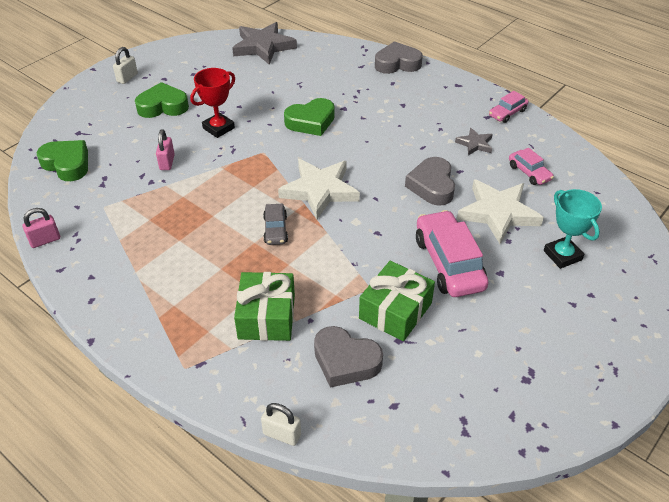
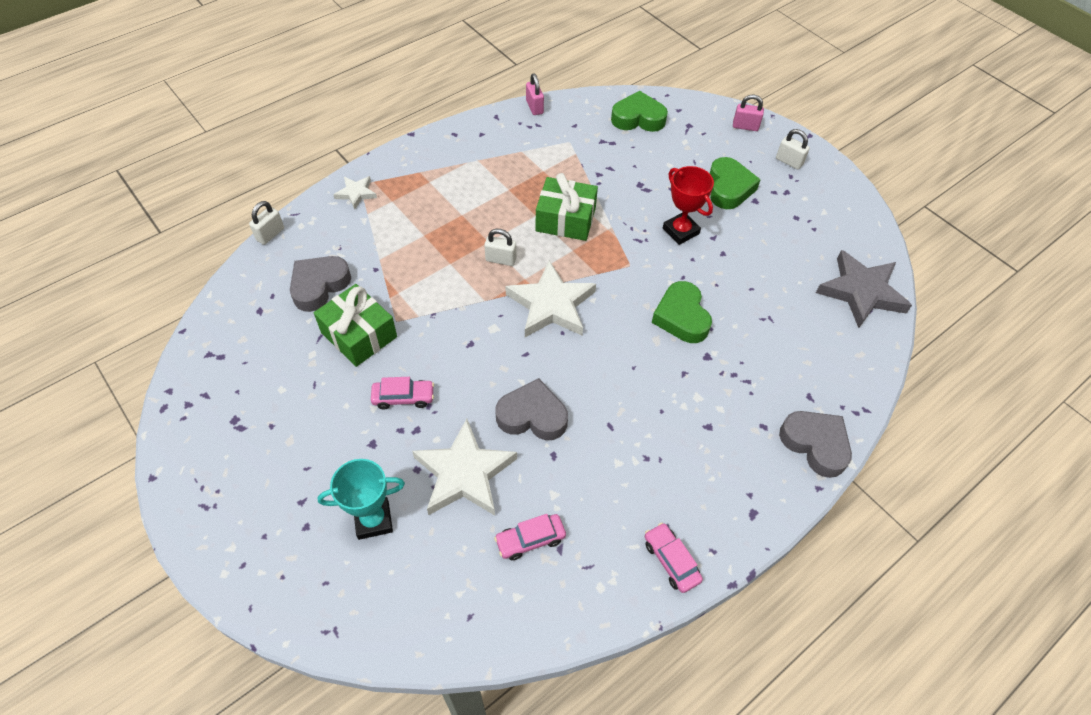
camera: 100 degrees right, 10 degrees up
green heart [37,140,88,181] -> green heart turned 135 degrees counterclockwise [611,91,668,132]
pink padlock [156,129,175,170] -> pink padlock moved to [733,95,764,131]
green gift [234,272,295,341] -> green gift moved to [535,173,598,241]
grey car [263,204,288,245] -> white padlock [484,229,517,266]
grey heart [375,41,423,74] -> grey heart turned 45 degrees counterclockwise [779,411,852,478]
pink car [416,210,488,297] -> pink car [371,377,434,409], size x0.52
grey star [455,128,493,155] -> none
none -> white star [333,176,377,210]

